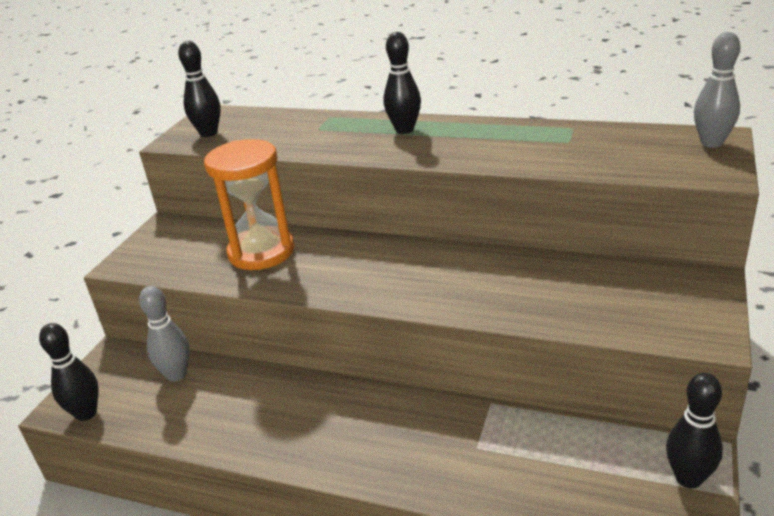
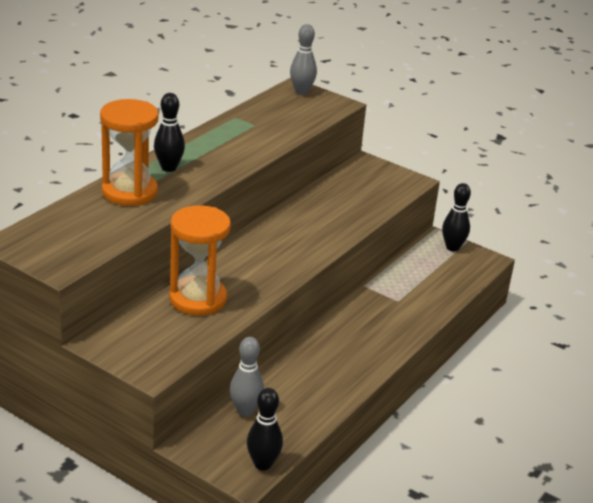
camera: 80 degrees left, 0 degrees up
black bowling pin [178,41,221,137] -> none
none -> orange hourglass [100,99,158,206]

